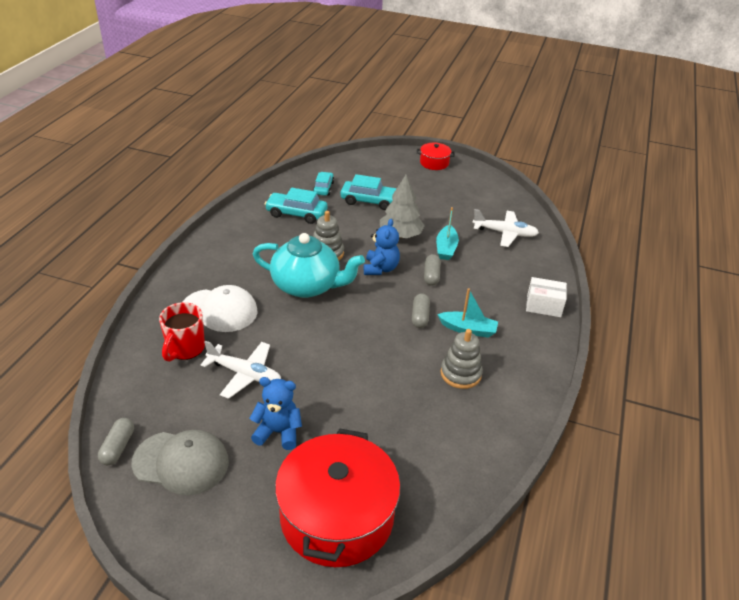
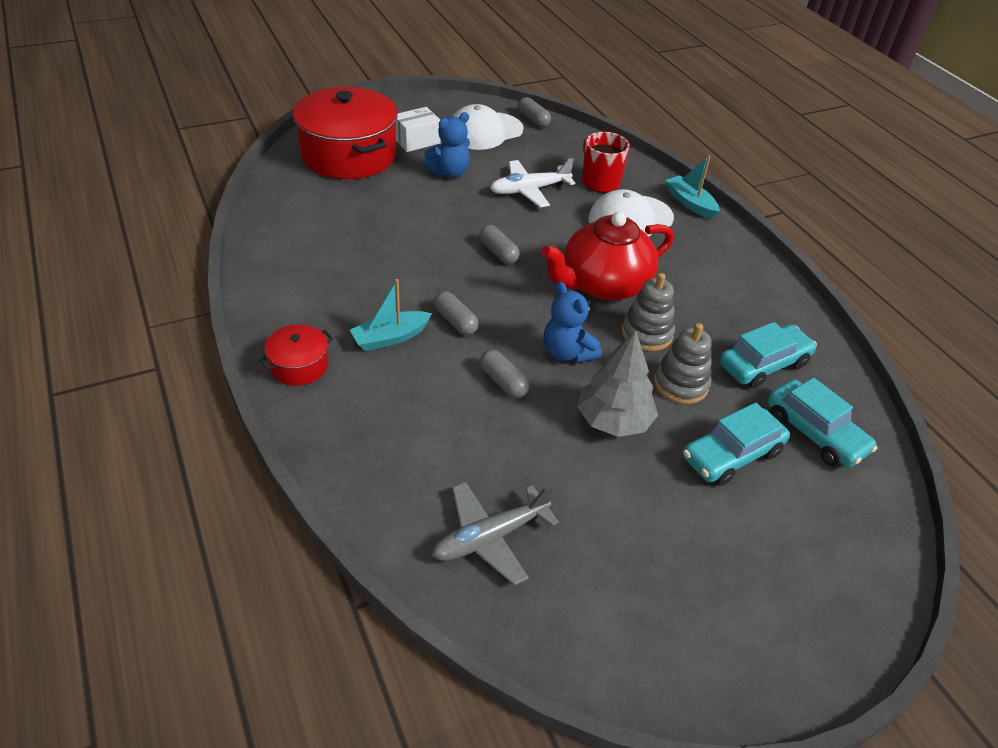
camera: 135 degrees right, 5 degrees up
grey cap [132,430,229,495] -> white cap [453,104,523,150]
turquoise teapot [253,233,365,298] -> red teapot [541,212,674,301]
turquoise car [313,172,334,196] -> turquoise car [767,378,878,468], size x1.54
red pot [417,143,455,170] -> red pot moved to [259,324,333,386]
turquoise boat [436,207,459,260] -> turquoise boat moved to [666,156,720,219]
grey stacking toy [441,329,483,389] -> grey stacking toy moved to [654,323,712,404]
white plane [472,209,539,247] -> grey plane [432,482,559,586]
white box [526,277,567,317] -> white box moved to [395,107,441,152]
none -> grey capsule [479,225,520,264]

